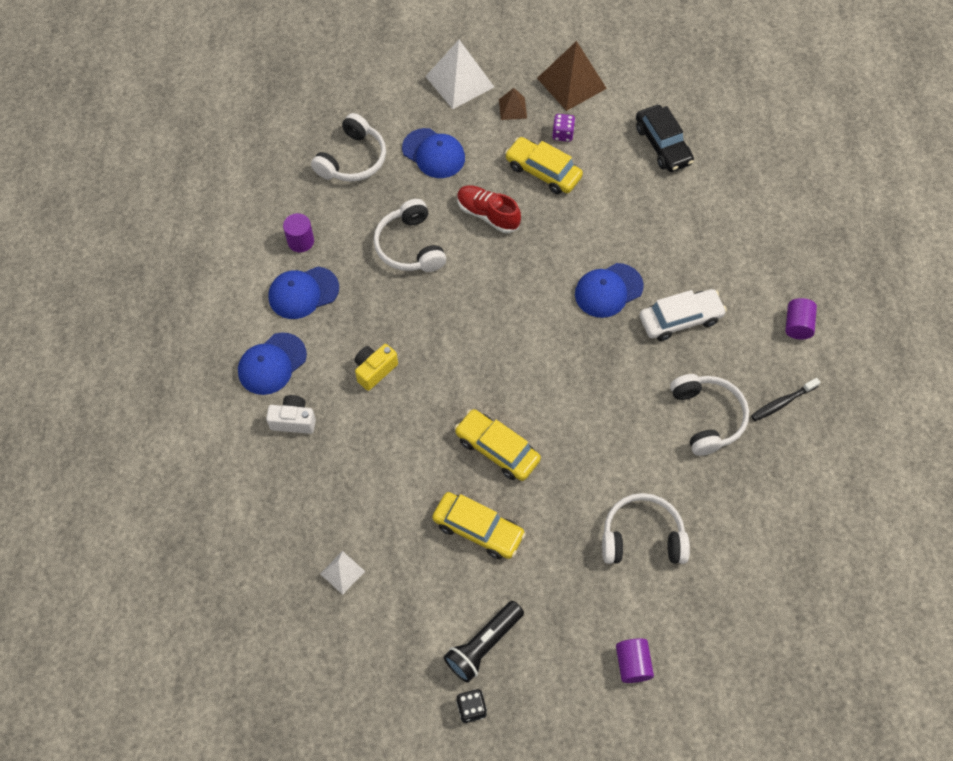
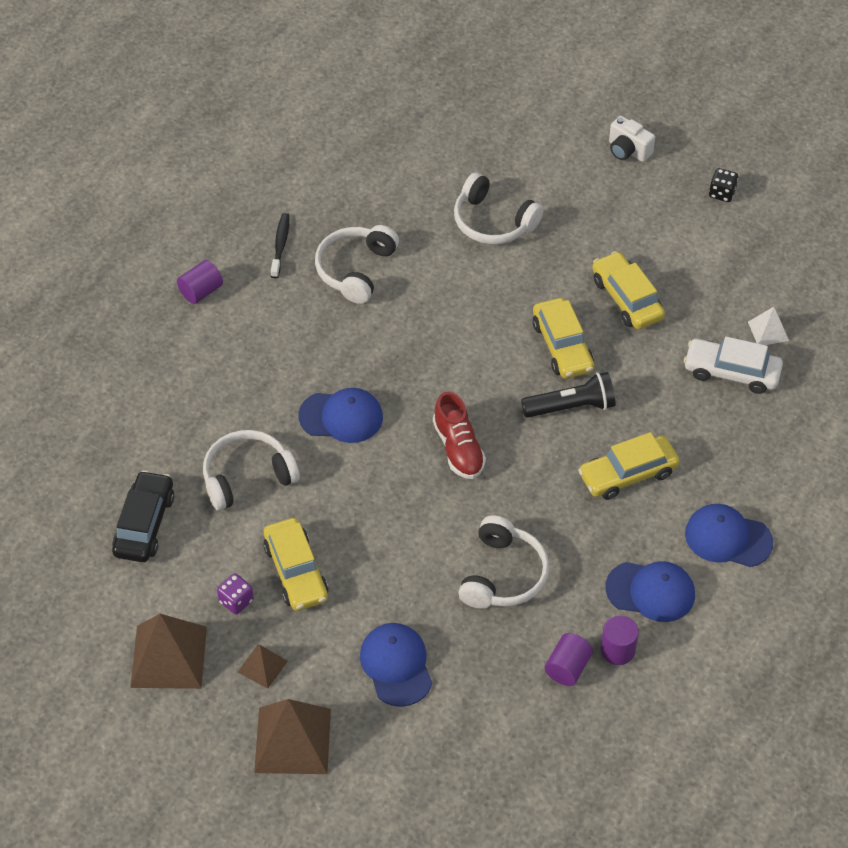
camera: 145 degrees left, 10 degrees down
blue cap [238,332,307,395] -> blue cap turned 150 degrees counterclockwise [685,504,773,567]
white camera [266,395,316,434] -> white camera moved to [609,116,655,162]
white headphones [311,113,386,182] -> white headphones moved to [203,430,300,511]
yellow camera [355,344,398,391] -> yellow car [578,432,679,500]
white pyramid [425,40,494,109] -> brown pyramid [254,699,331,774]
black flashlight [444,601,524,683] -> black flashlight moved to [521,372,615,418]
red shoe [457,185,521,233] -> red shoe moved to [433,392,486,479]
purple cylinder [616,638,654,683] -> purple cylinder moved to [544,633,593,686]
white car [640,289,727,341] -> white car moved to [684,336,783,394]
black toothbrush [751,378,820,421] -> black toothbrush turned 90 degrees counterclockwise [271,213,290,278]

